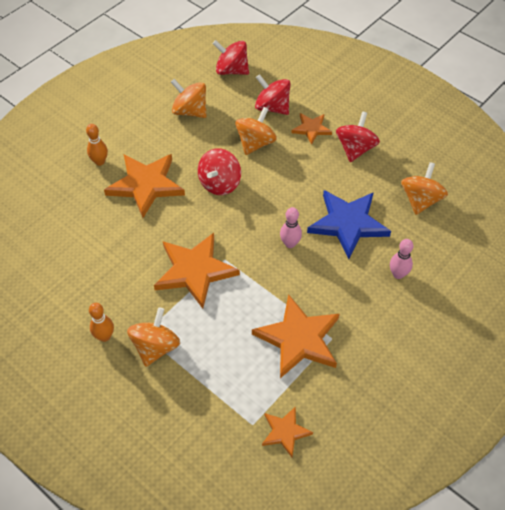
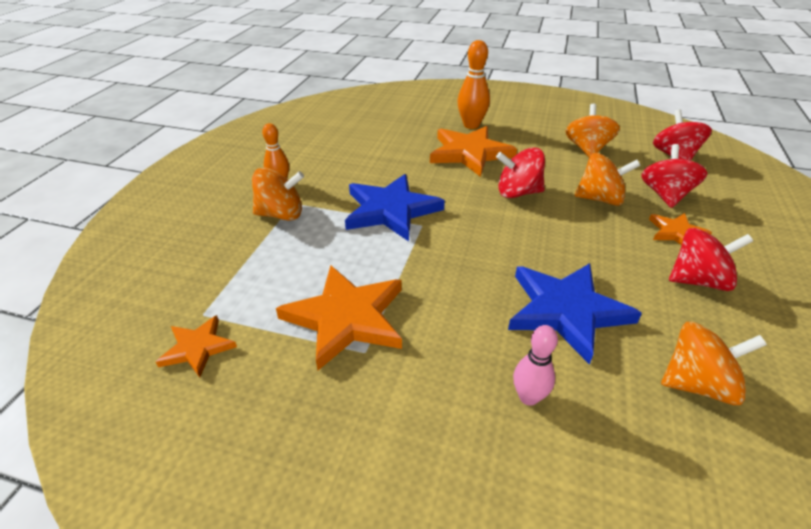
camera: 65 degrees right, 15 degrees down
orange bowling pin [86,124,108,166] -> orange bowling pin [457,40,490,129], size x1.54
orange star [154,233,240,309] -> blue star [345,174,445,241]
pink bowling pin [280,207,302,248] -> none

